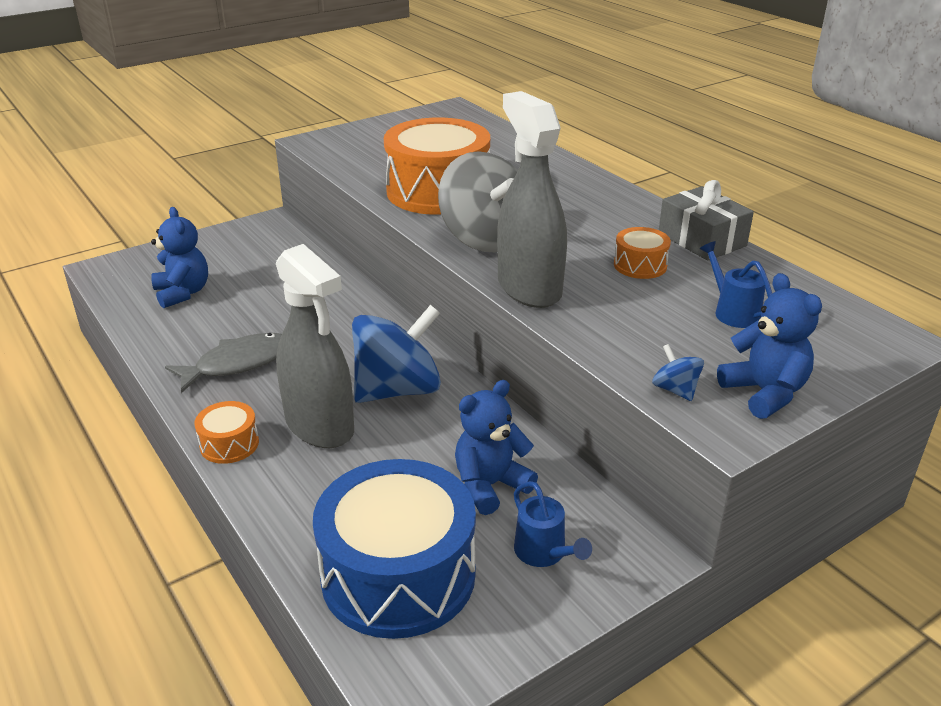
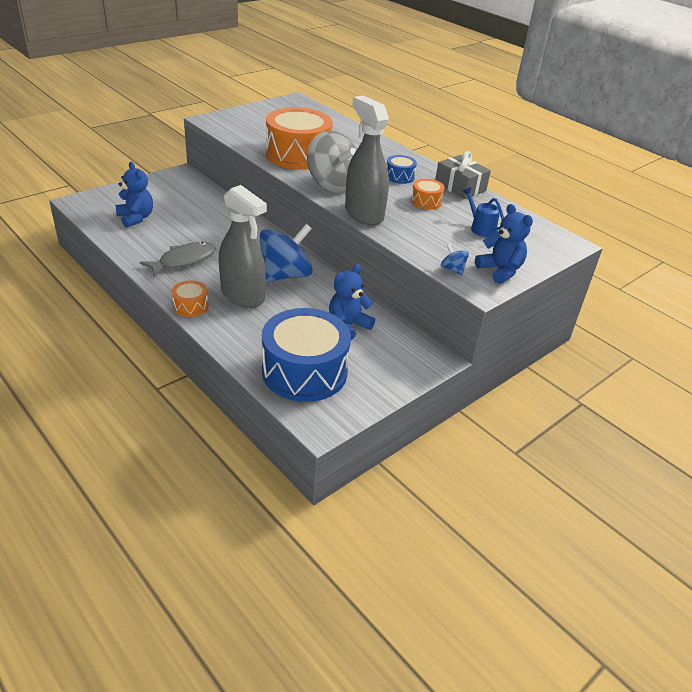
camera: 10 degrees left, 5 degrees up
blue watering can [514,481,592,567] -> none
none -> blue drum [387,155,417,184]

